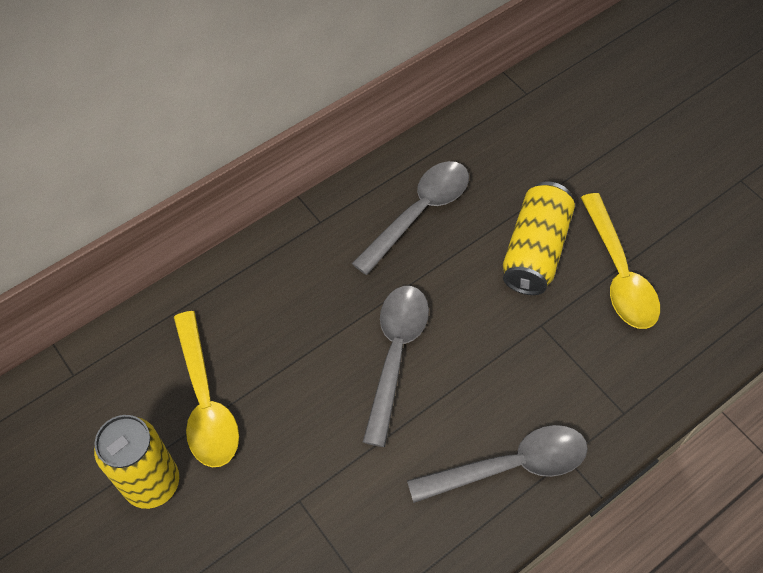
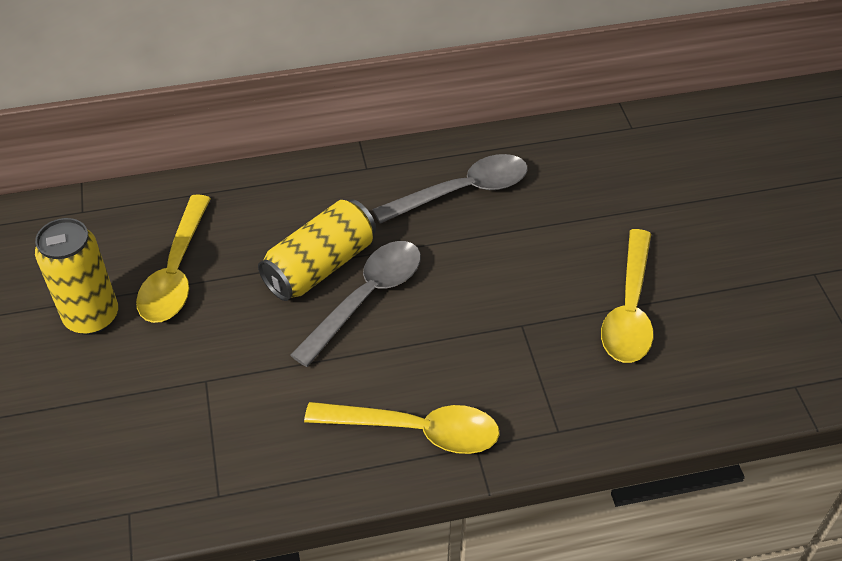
camera: 25 degrees right, 10 degrees down
grey spoon [407,425,588,503] -> yellow spoon [304,402,500,454]
yellow can [503,181,575,295] -> yellow can moved to [258,199,376,301]

